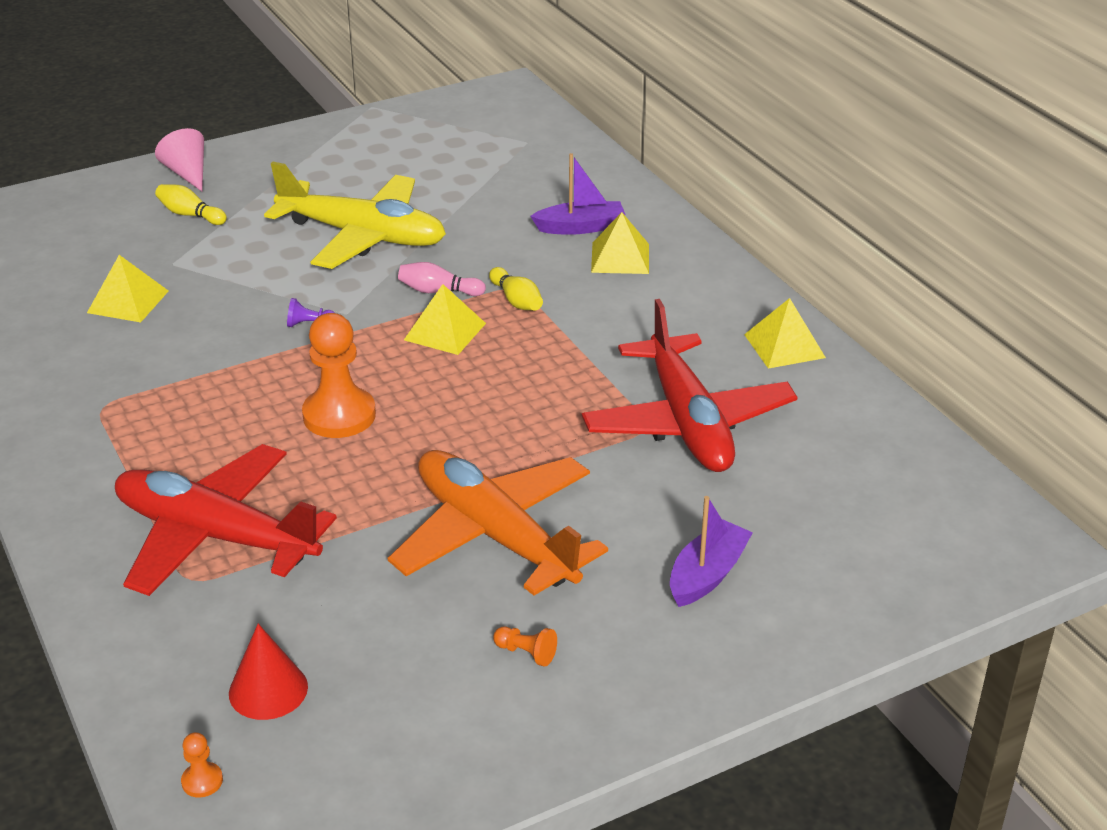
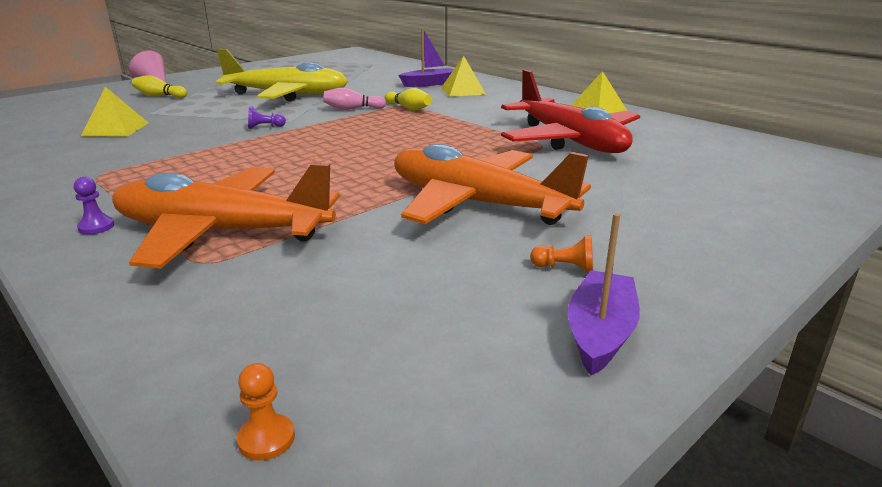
camera: 15 degrees left, 10 degrees down
red plane [115,444,337,596] -> orange plane [112,163,340,269]
red cone [229,624,308,720] -> none
orange pawn [302,313,376,438] -> none
yellow pyramid [404,284,486,355] -> none
purple boat [670,496,753,607] -> purple boat moved to [568,213,640,375]
none -> purple pawn [74,177,114,235]

